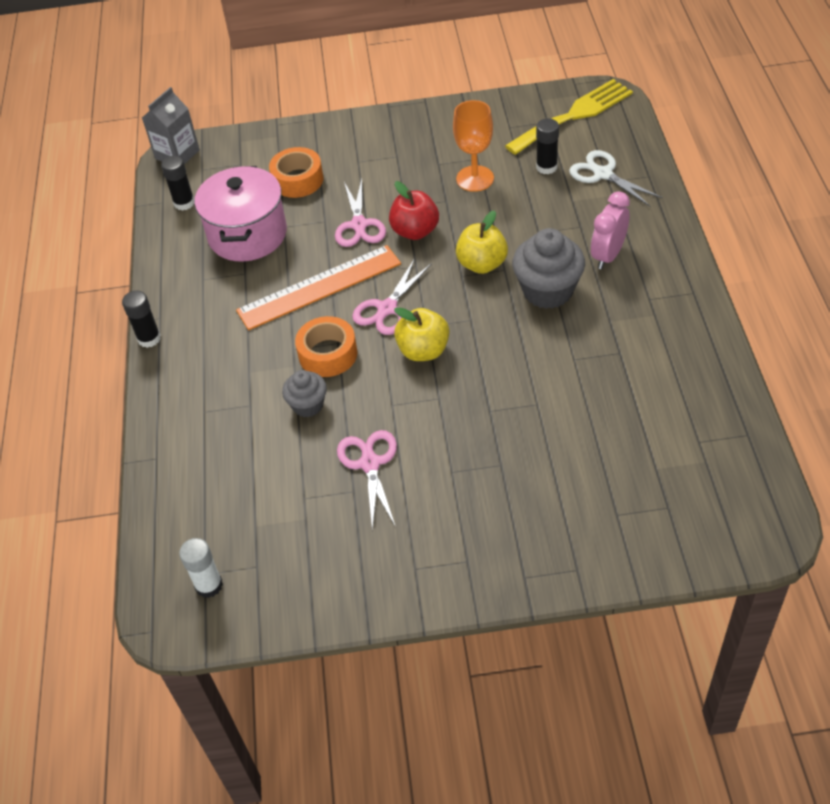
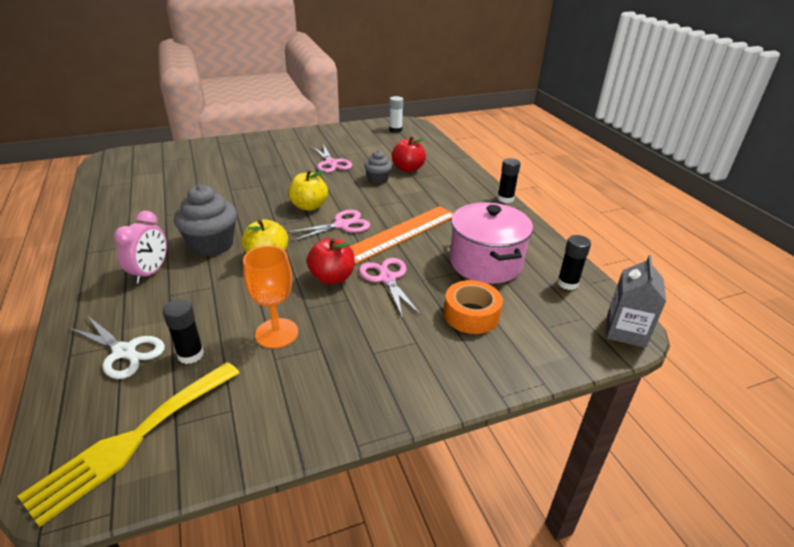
camera: 160 degrees right, 15 degrees down
orange tape [295,316,357,377] -> none
pink scissors [352,258,432,335] -> pink scissors turned 45 degrees clockwise [287,210,370,242]
none -> red apple [392,136,426,172]

